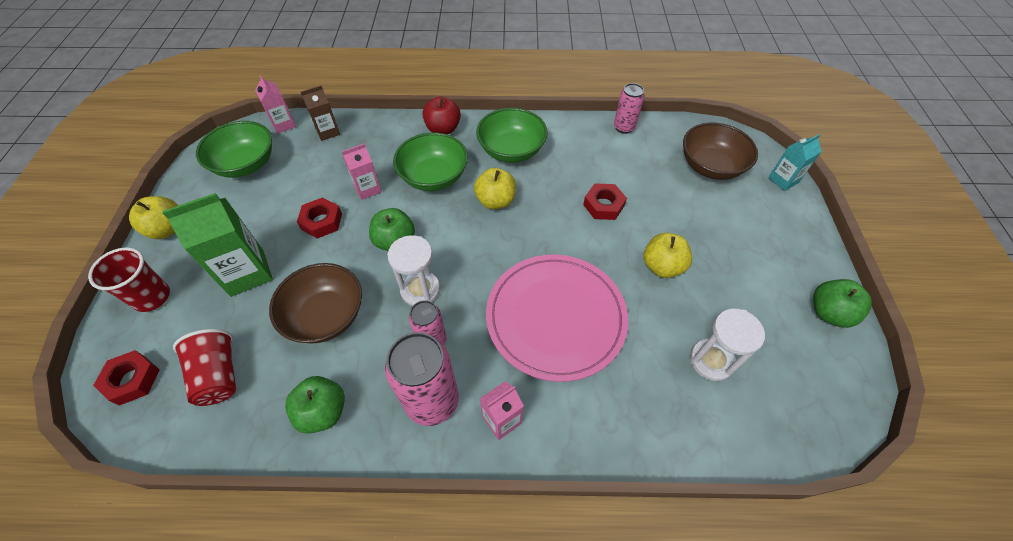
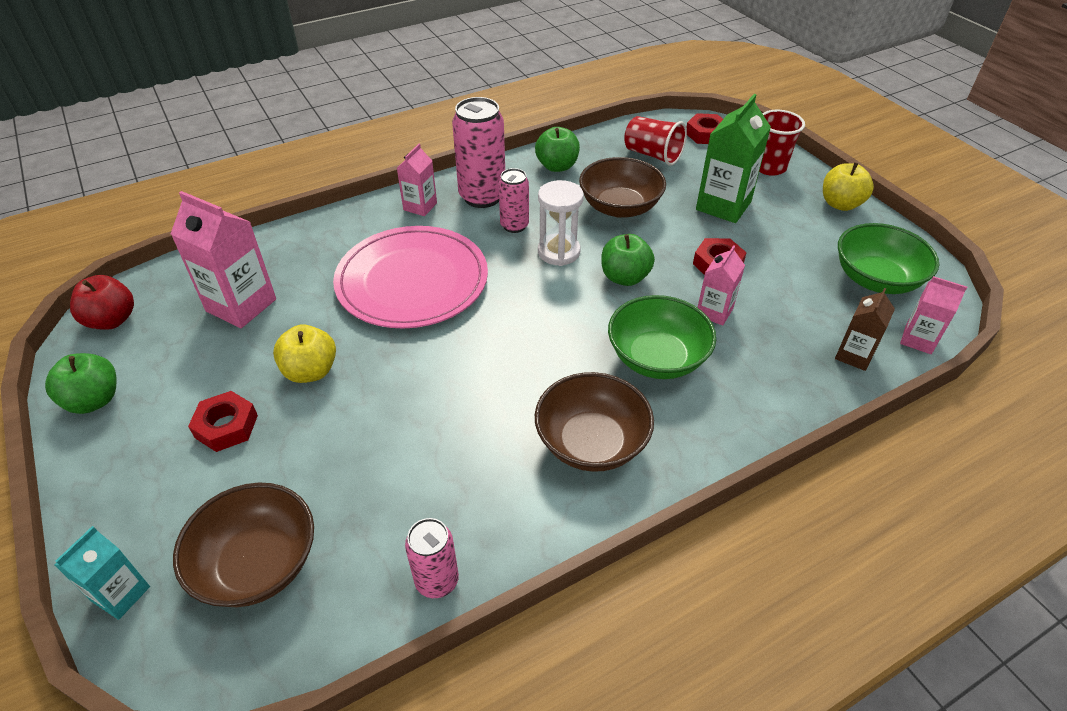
camera: 150 degrees right, 10 degrees down
red apple [422,96,461,134] -> red apple moved to [70,275,134,330]
yellow apple [474,168,516,209] -> none
green bowl [476,108,548,163] -> brown bowl [535,372,654,472]
red nut [583,183,627,220] -> red nut moved to [188,391,258,452]
white hourglass [690,309,765,381] -> pink carton [171,191,276,328]

